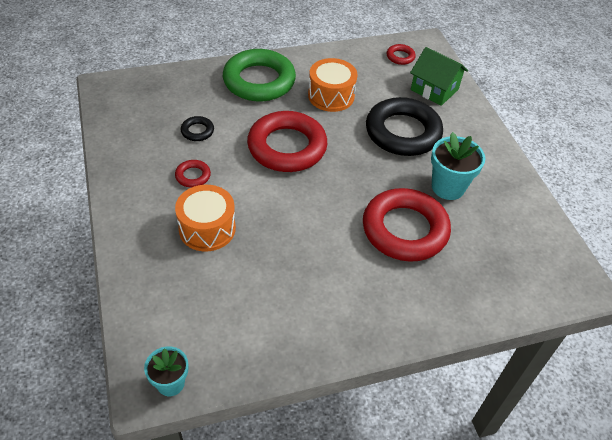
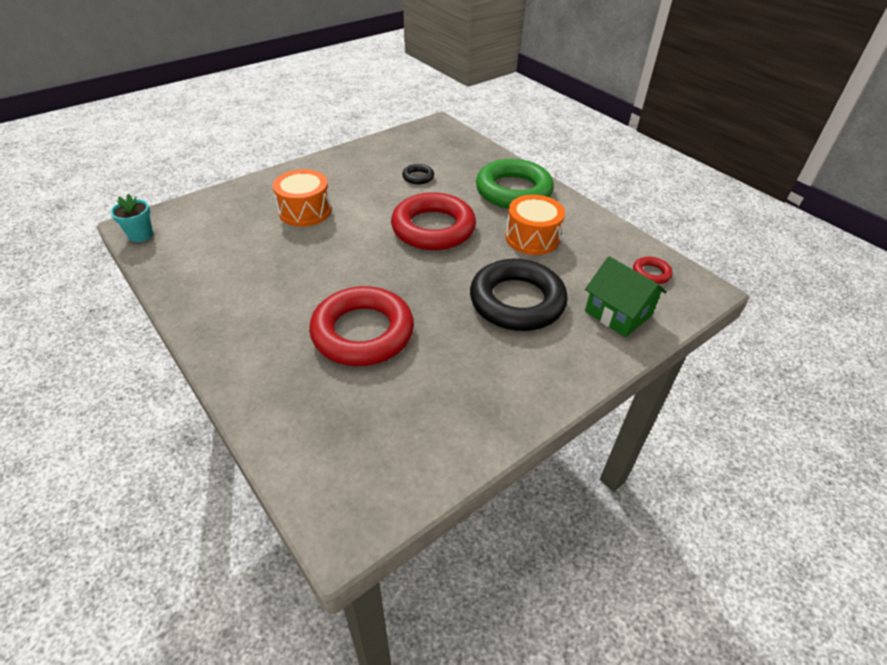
camera: 70 degrees right, 5 degrees down
red ring [175,160,211,187] -> none
green house [410,47,468,106] -> green house turned 60 degrees counterclockwise [585,256,667,337]
turquoise flower pot [431,132,486,200] -> none

